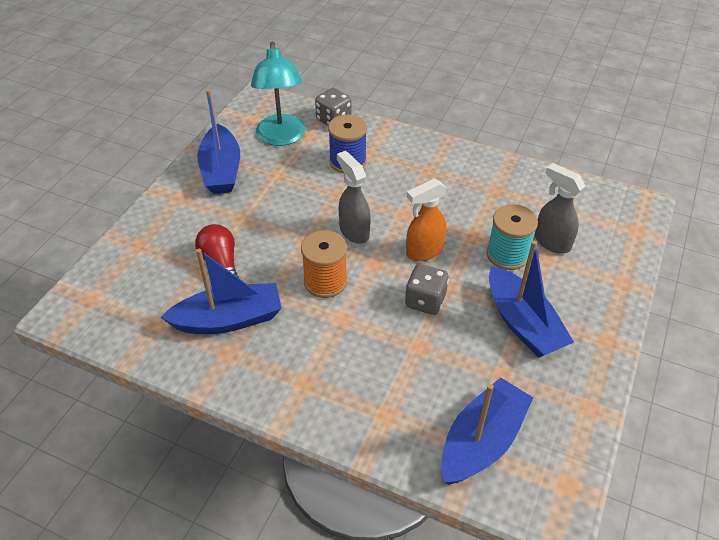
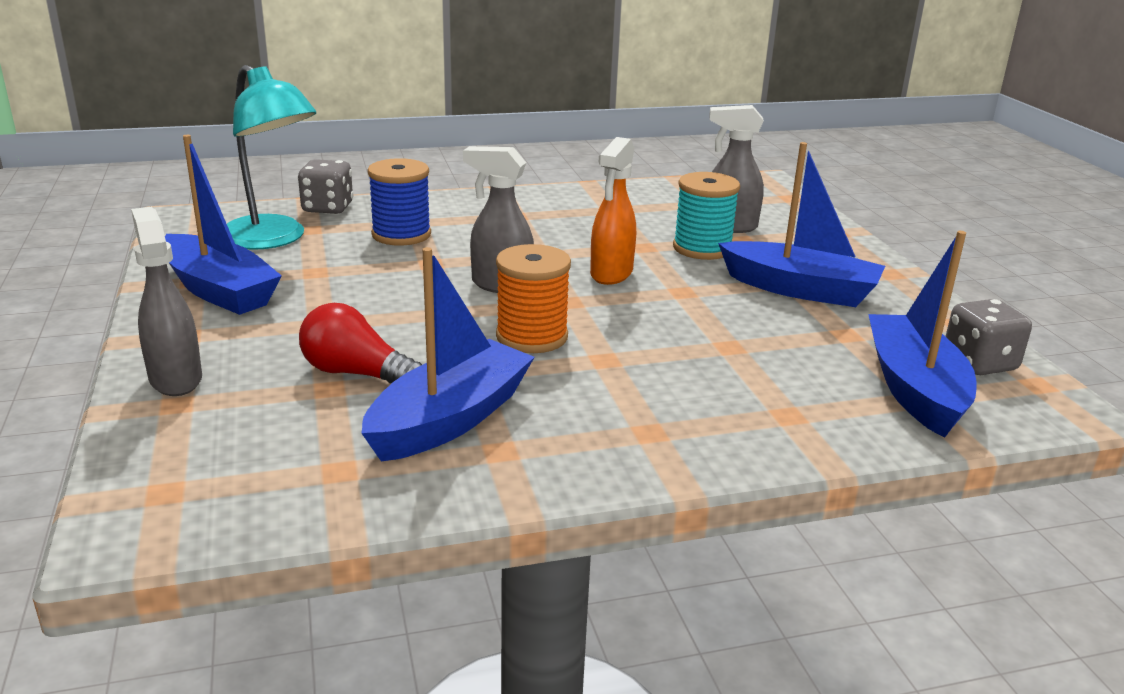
camera: 40 degrees left, 20 degrees down
grey dice [405,264,449,315] -> grey dice moved to [945,299,1032,375]
none -> grey spray bottle [131,207,202,396]

